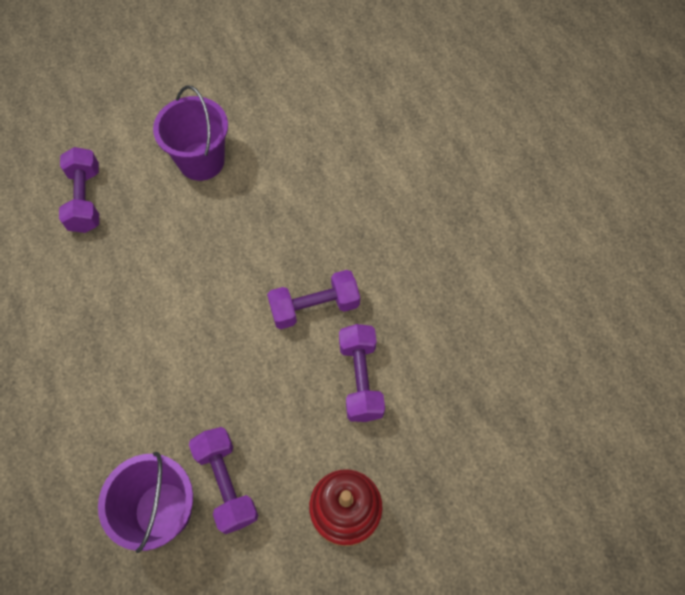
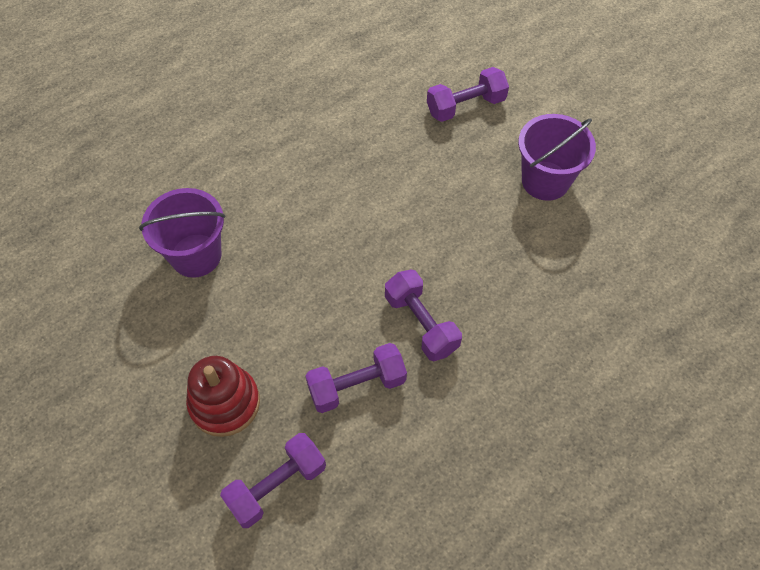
camera: 75 degrees right, 5 degrees down
purple dumbbell [189,427,258,534] -> purple dumbbell moved to [220,433,326,528]

